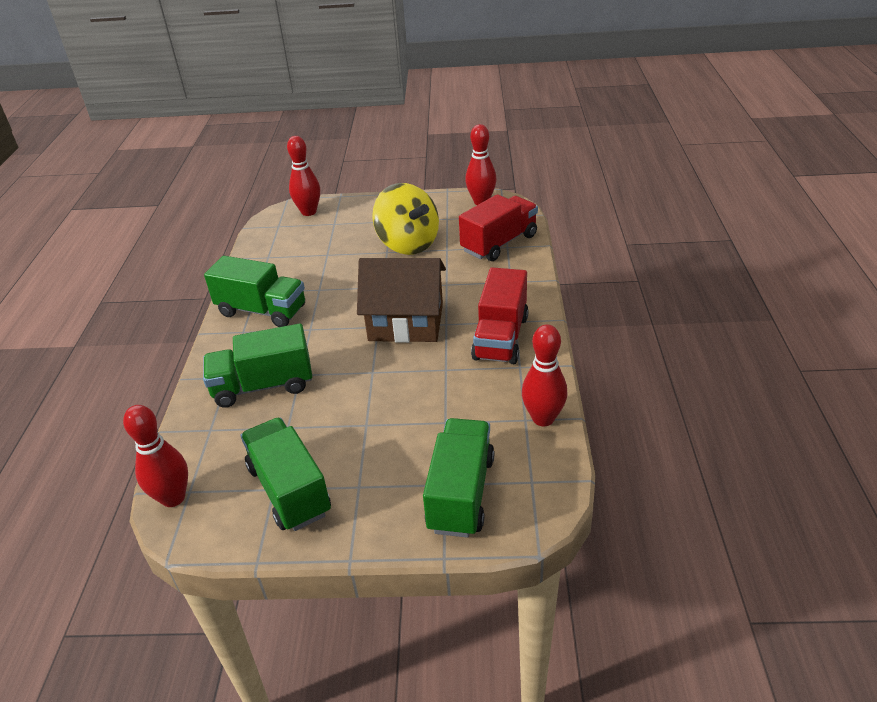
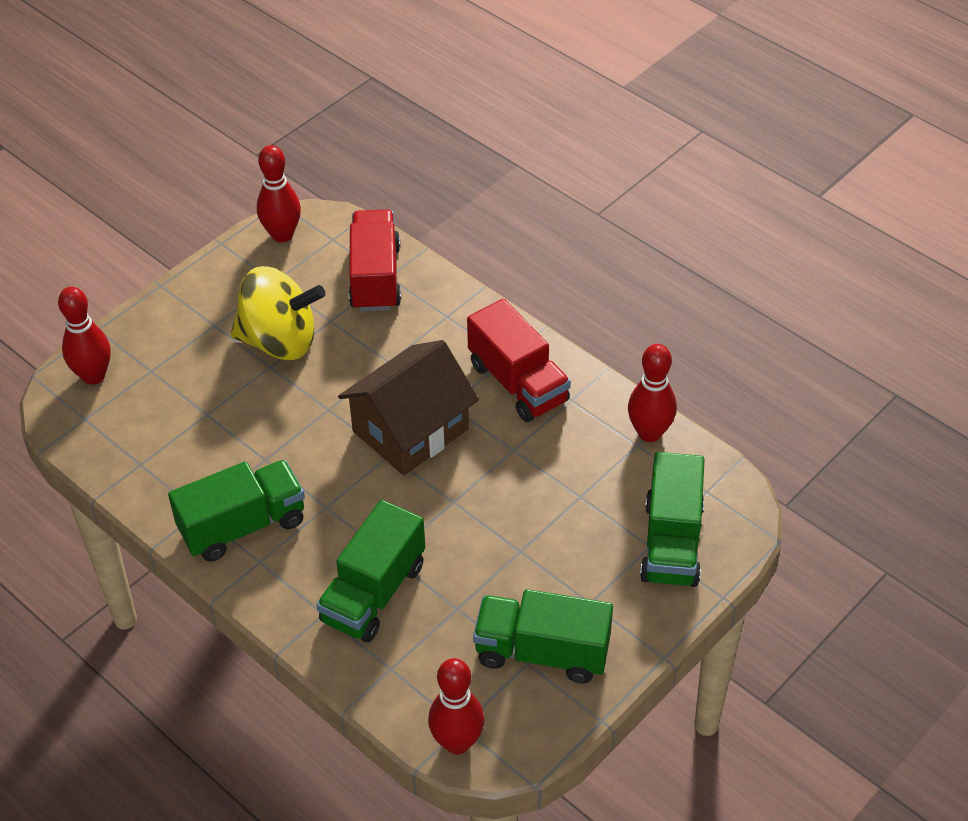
camera: 50 degrees left, 10 degrees up
green truck [423,418,495,538] -> green truck turned 135 degrees counterclockwise [640,452,705,587]

